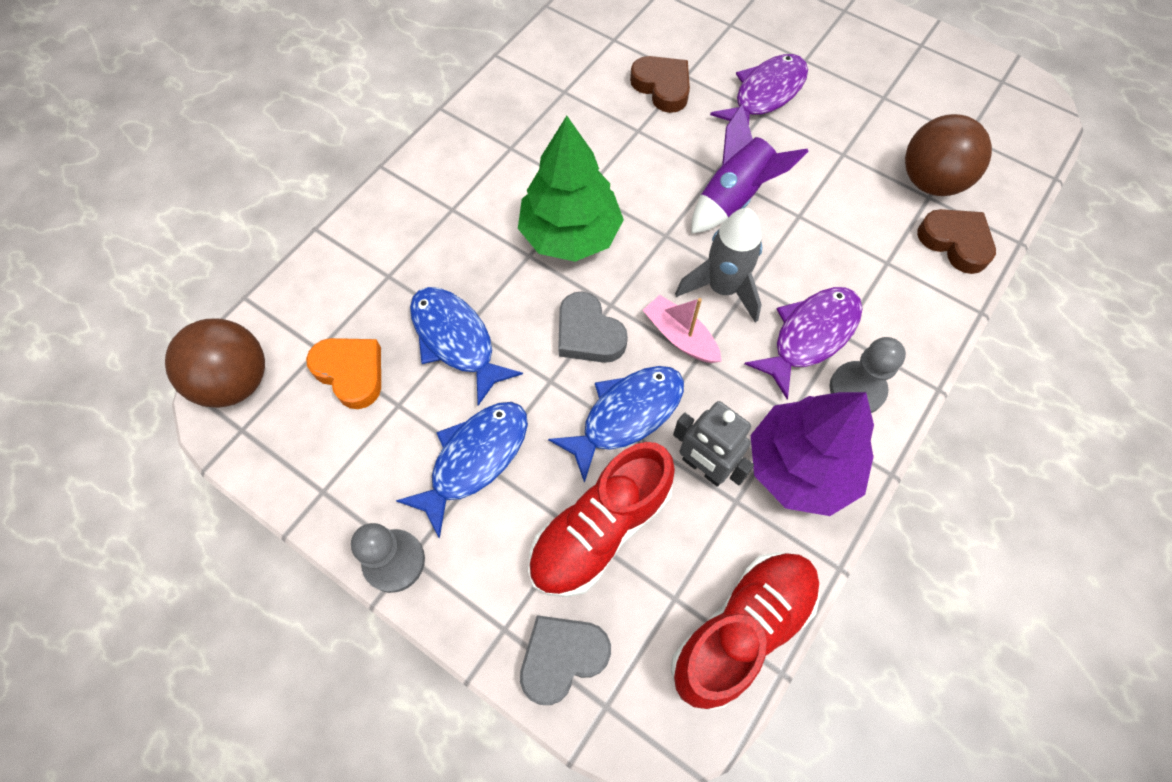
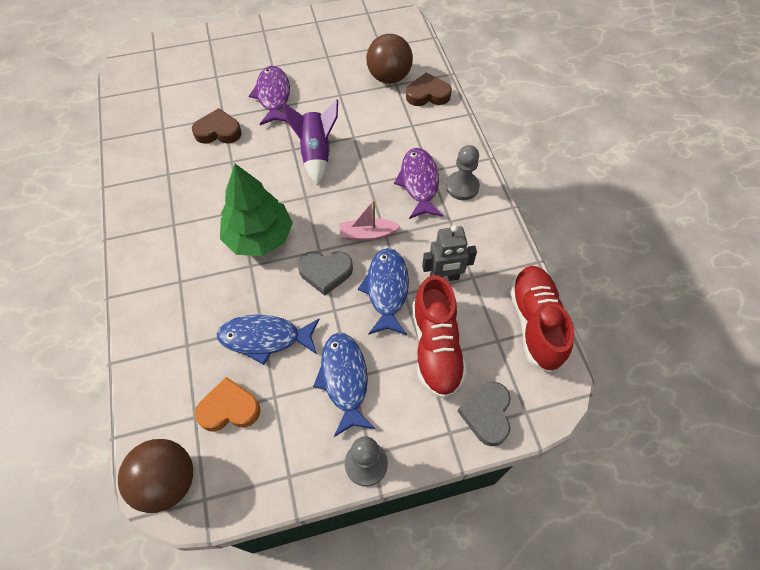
camera: 50 degrees left, 5 degrees down
grey rocket [675,208,762,323] -> none
purple tree [751,392,874,516] -> none

